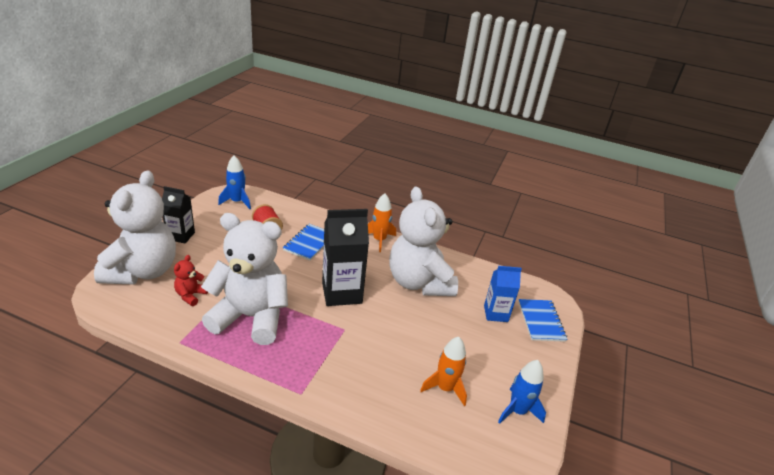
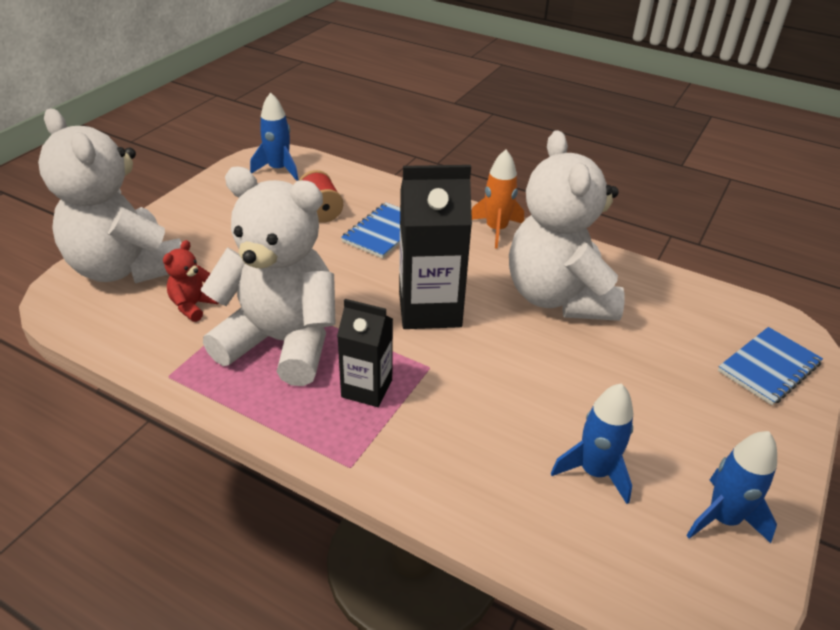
camera: 10 degrees right, 5 degrees up
white teddy bear [94,170,176,285] -> white teddy bear turned 120 degrees clockwise [38,109,181,283]
black carton [162,186,195,244] -> black carton moved to [337,299,393,407]
orange rocket [420,337,467,406] -> blue rocket [551,383,633,504]
blue carton [484,266,522,322] -> none
blue notebook [518,299,567,342] -> blue notebook turned 45 degrees clockwise [718,327,823,405]

